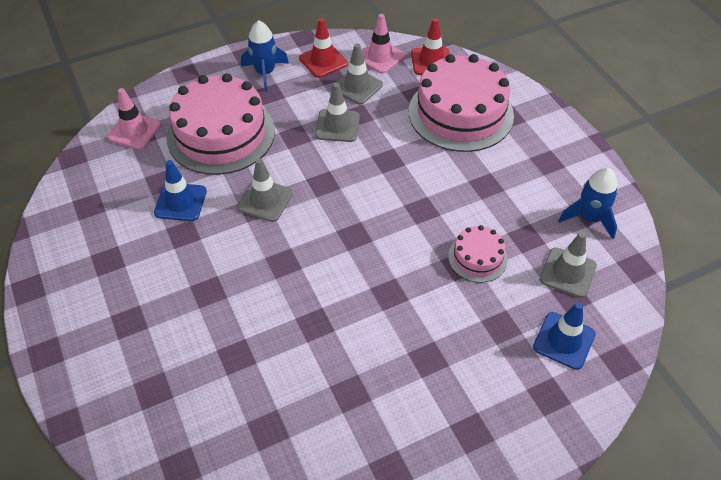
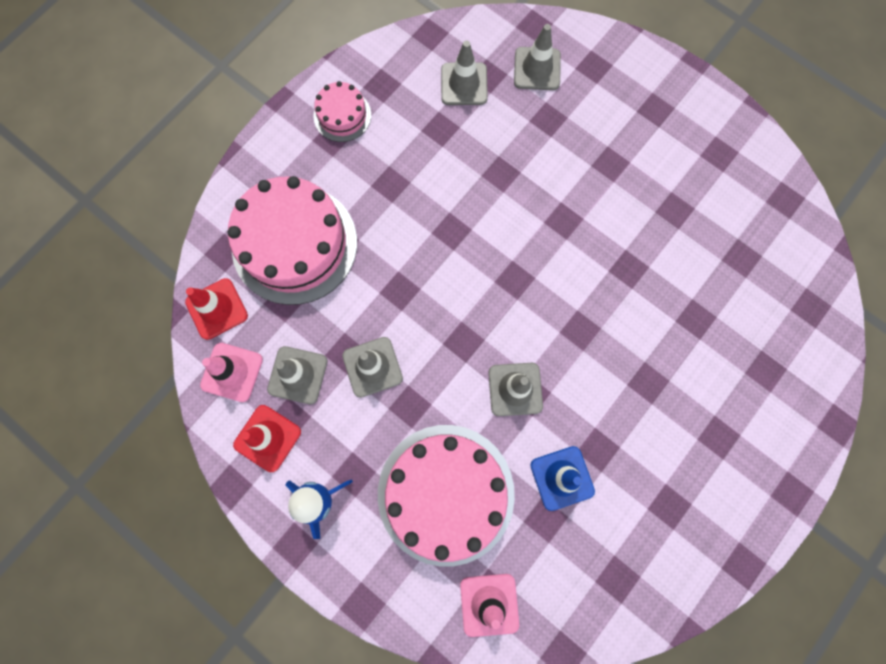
camera: 115 degrees left, 25 degrees up
pink cake [448,225,508,283] -> pink cake moved to [313,81,371,142]
blue traffic cone [533,302,596,370] -> grey traffic cone [514,24,561,90]
blue rocket [559,168,618,239] -> none

